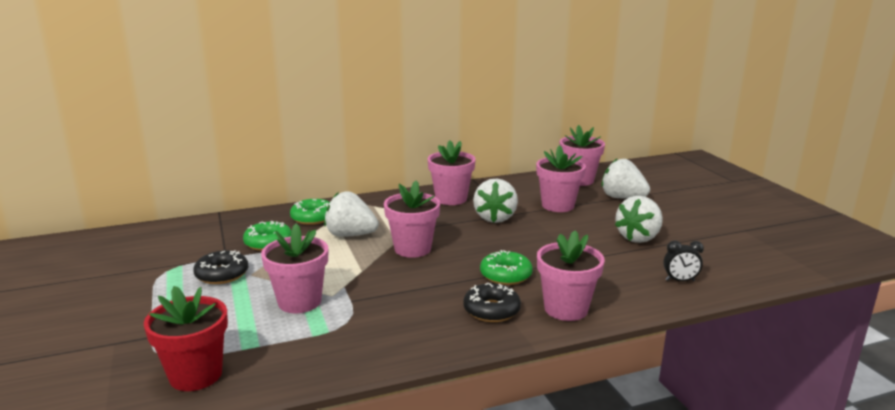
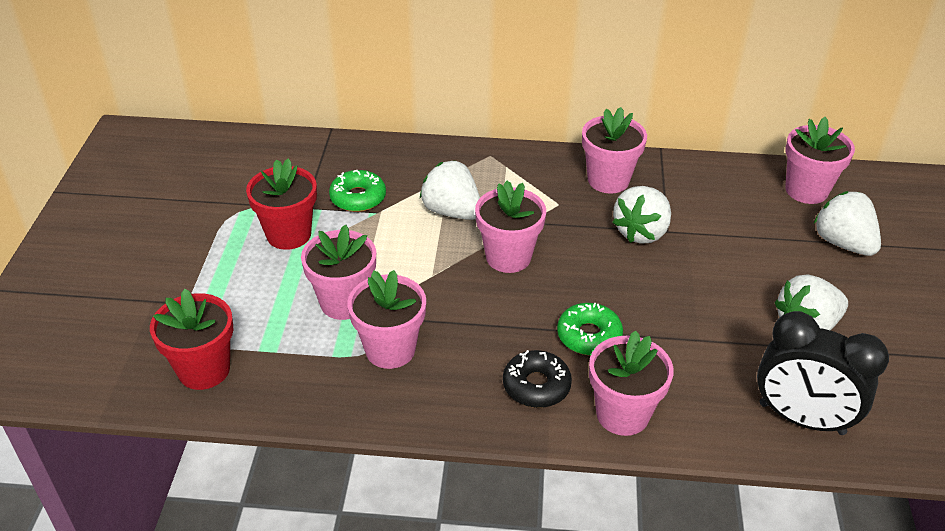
camera: 25 degrees right, 20 degrees up
black donut [193,250,248,284] -> red flower pot [246,158,317,250]
green donut [290,199,330,225] -> none
pink flower pot [536,145,586,212] -> pink flower pot moved to [347,270,426,369]
black clock [663,240,704,281] -> black clock [757,311,889,435], size x2.23

